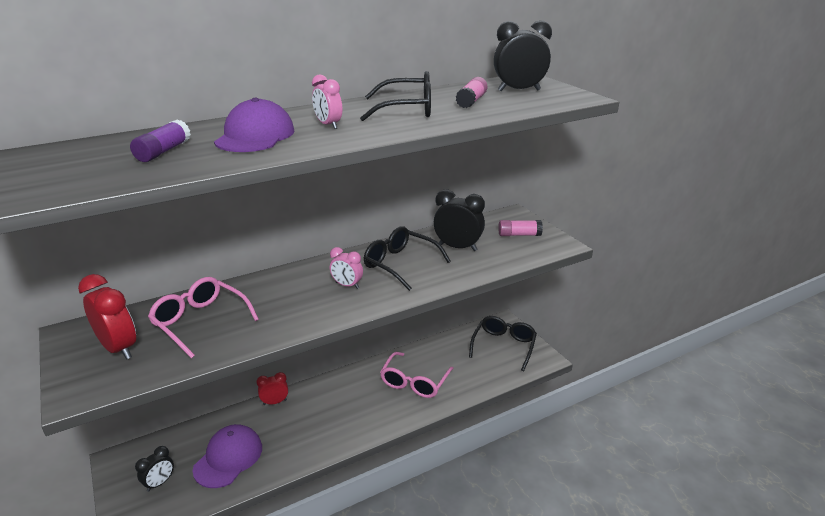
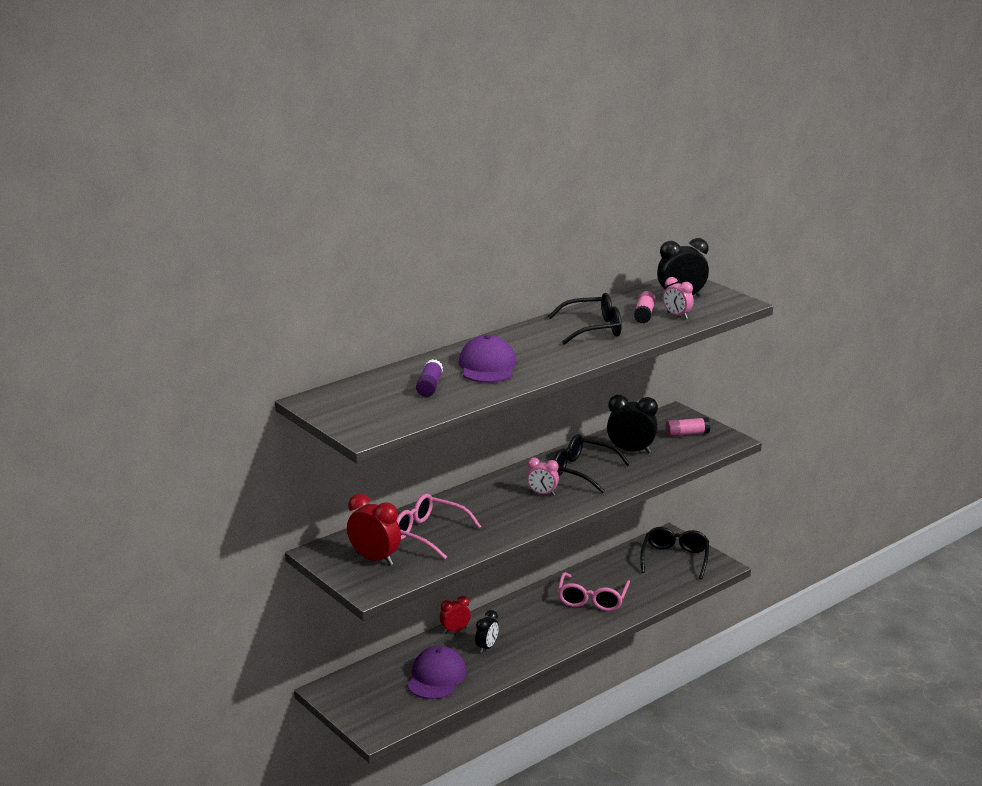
camera: 10 degrees left, 5 degrees down
black clock [135,446,174,492] -> black clock moved to [475,610,499,653]
pink clock [312,75,342,129] -> pink clock moved to [663,277,694,319]

